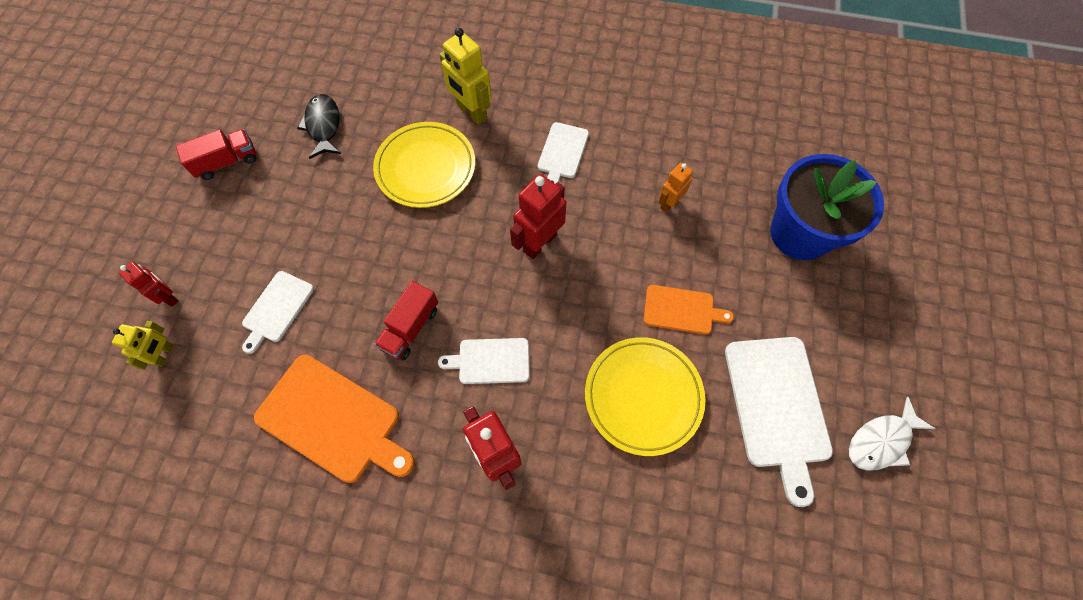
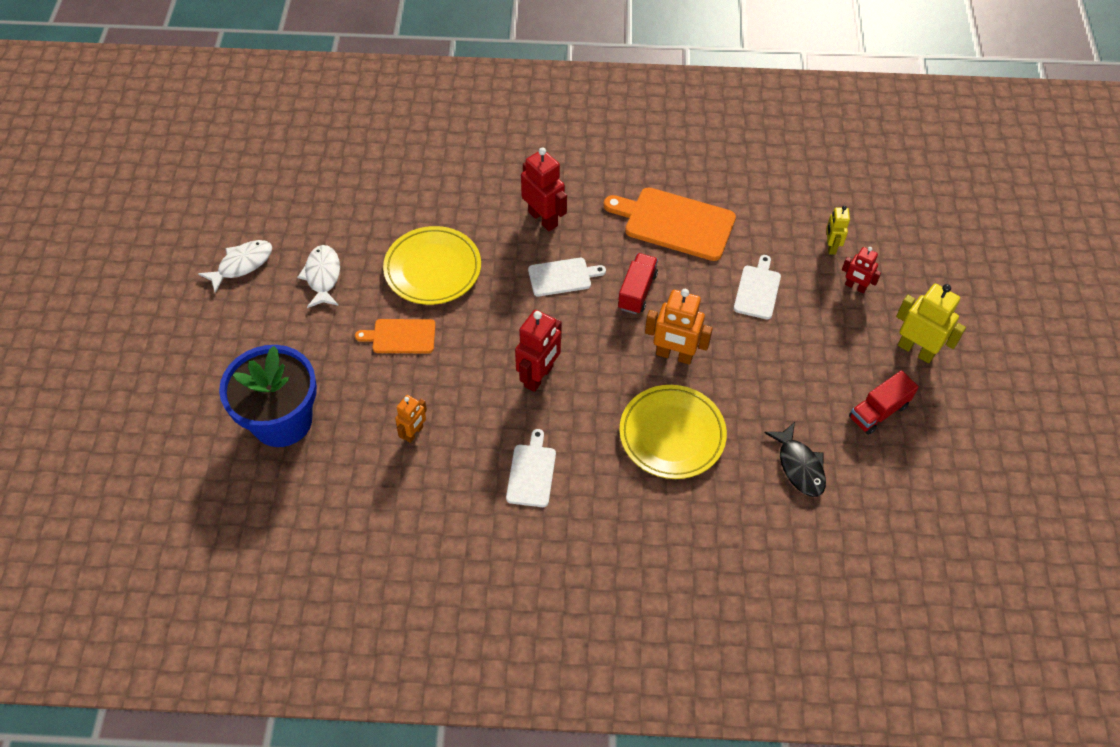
camera: 170 degrees right, 10 degrees down
yellow robot [439,28,492,125] -> yellow robot moved to [896,284,966,363]
white cutting board [725,337,833,507] -> white fish [297,245,340,308]
none -> orange robot [645,289,713,365]

